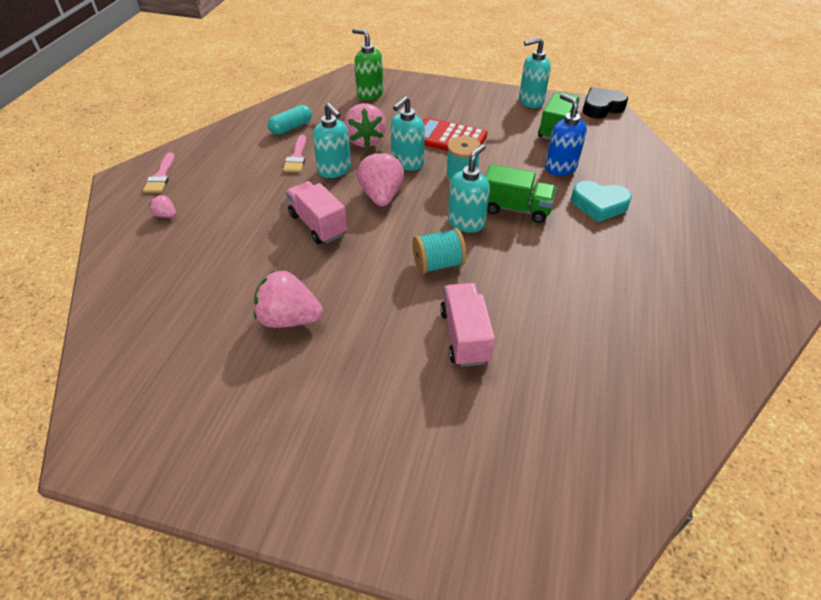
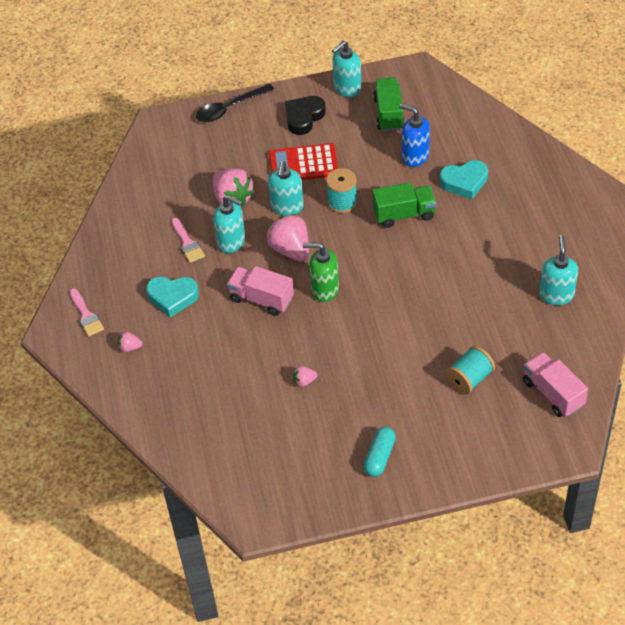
camera: 25 degrees left, 5 degrees up
pink strawberry [254,270,323,328] -> pink strawberry [293,366,317,387], size x0.47
turquoise capsule [268,105,312,135] -> turquoise capsule moved to [364,427,396,477]
green soap dispenser [352,28,383,100] -> green soap dispenser moved to [303,242,339,302]
turquoise spool [412,228,466,274] -> turquoise spool moved to [446,346,495,394]
pink truck [440,283,495,367] -> pink truck moved to [523,352,588,417]
turquoise soap dispenser [448,144,490,233] -> turquoise soap dispenser moved to [539,235,578,305]
black heart [583,87,628,119] -> black heart moved to [285,96,326,135]
none -> turquoise heart [146,276,199,317]
none -> black spoon [196,84,274,122]

